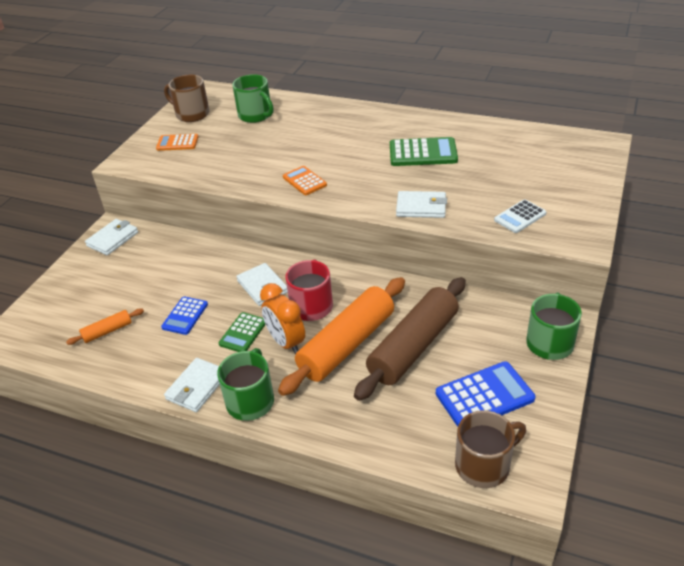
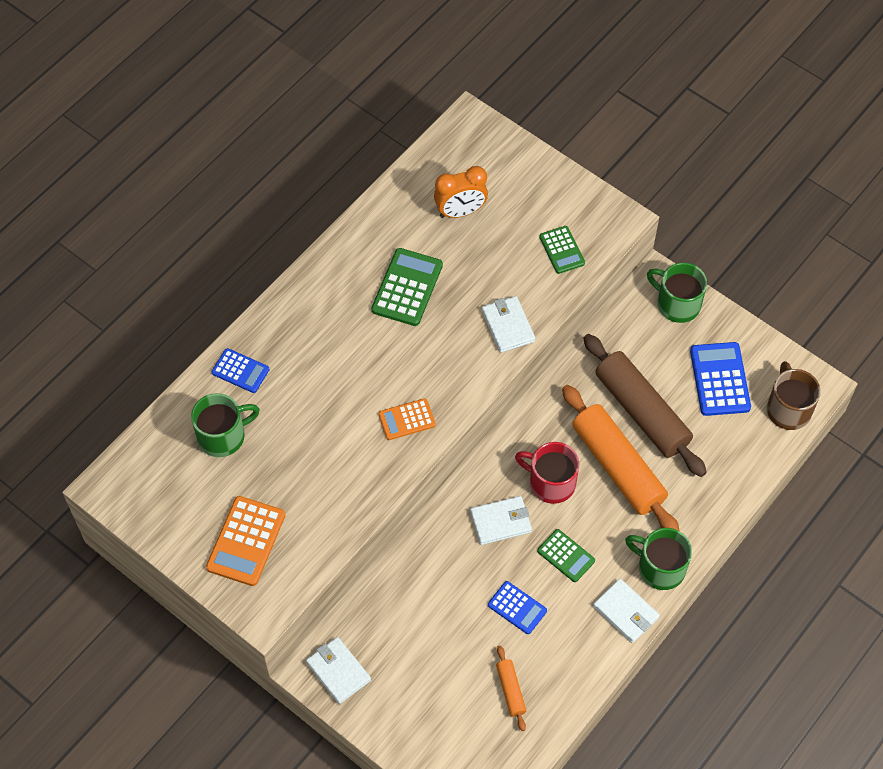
camera: 75 degrees left, 20 degrees up
orange calculator [156,134,198,151] -> orange calculator [206,496,285,586], size x1.60
brown mug [164,75,210,122] -> none
orange clock [260,283,305,355] -> orange clock moved to [434,166,488,218]
white wallet [396,191,447,218] -> white wallet turned 45 degrees counterclockwise [482,296,535,353]
white calculator [494,199,547,233] -> green calculator [539,226,585,274]
none -> blue calculator [211,348,269,393]

